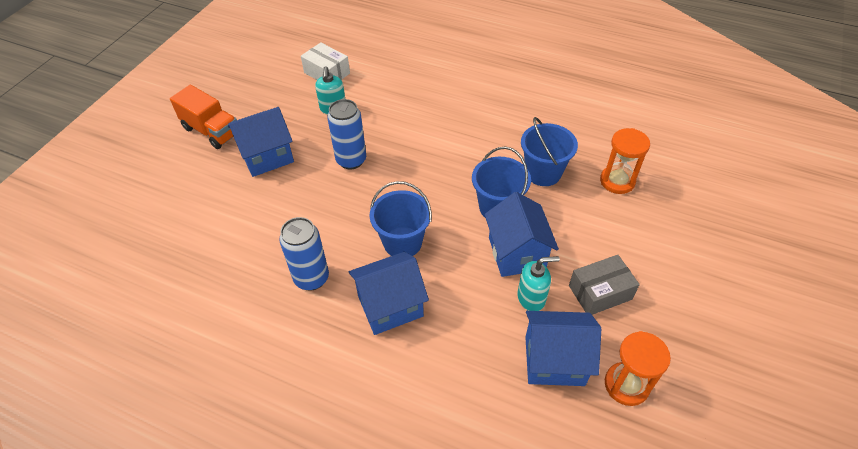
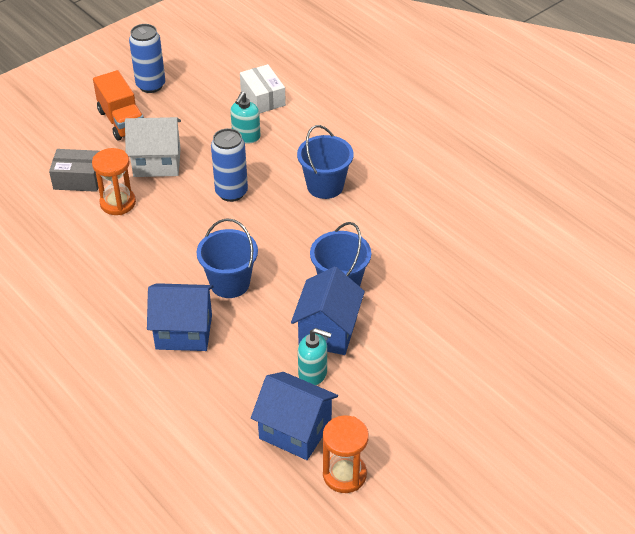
camera: 25 degrees right, 5 degrees down
blue house [228,107,294,177] -> white house [125,117,181,177]
blue can [279,217,329,291] -> blue can moved to [129,24,165,93]
blue bucket [521,117,578,186] -> blue bucket moved to [297,125,354,199]
grey box [569,255,640,315] -> grey box moved to [49,149,99,192]
orange hourglass [600,128,650,194] -> orange hourglass moved to [92,148,136,215]

